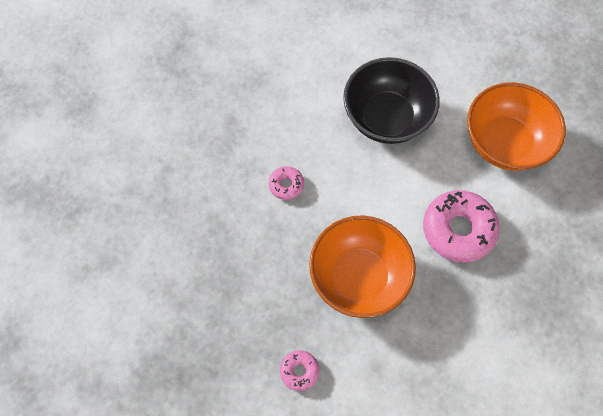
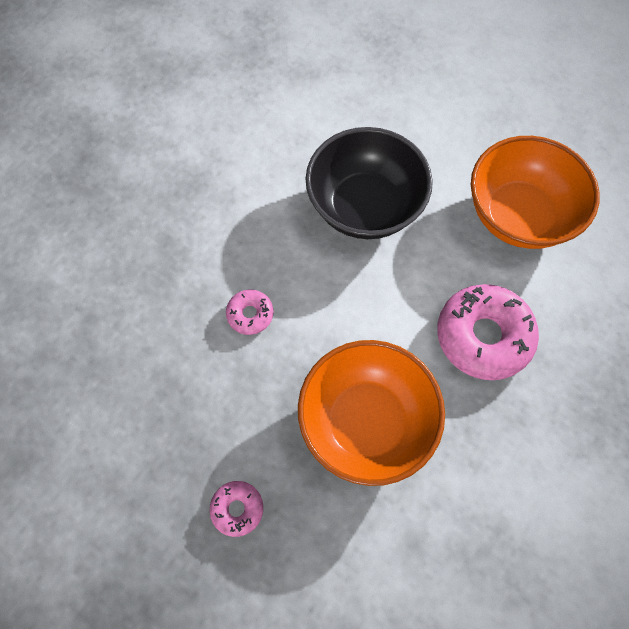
camera: 10 degrees left, 0 degrees up
pink donut [280,350,319,391] -> pink donut moved to [210,481,263,537]

